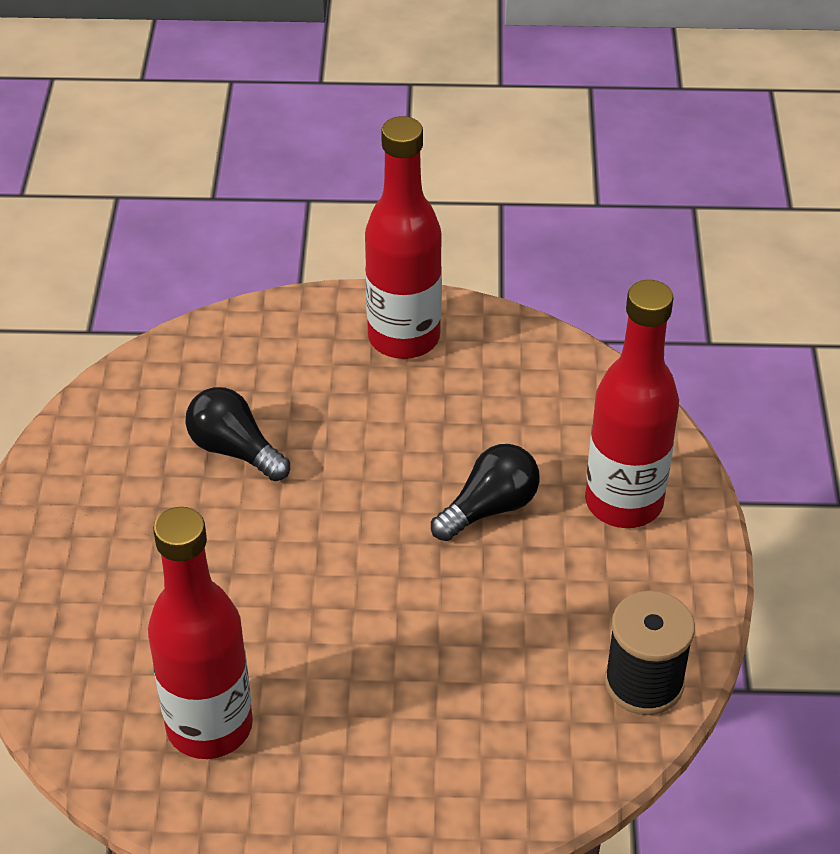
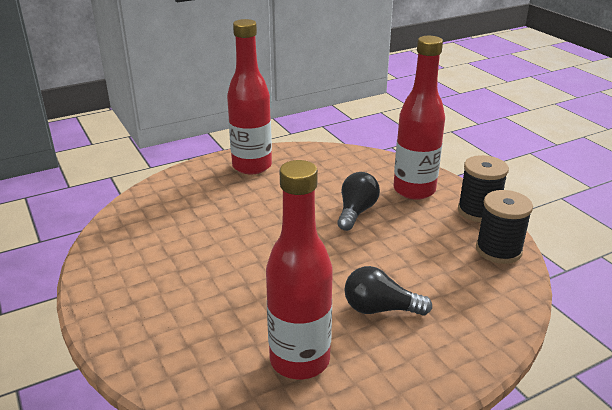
camera: 30 degrees left, 15 degrees down
black light bulb [186,387,290,481] -> black light bulb moved to [344,266,432,316]
none -> black spool [458,155,509,222]

